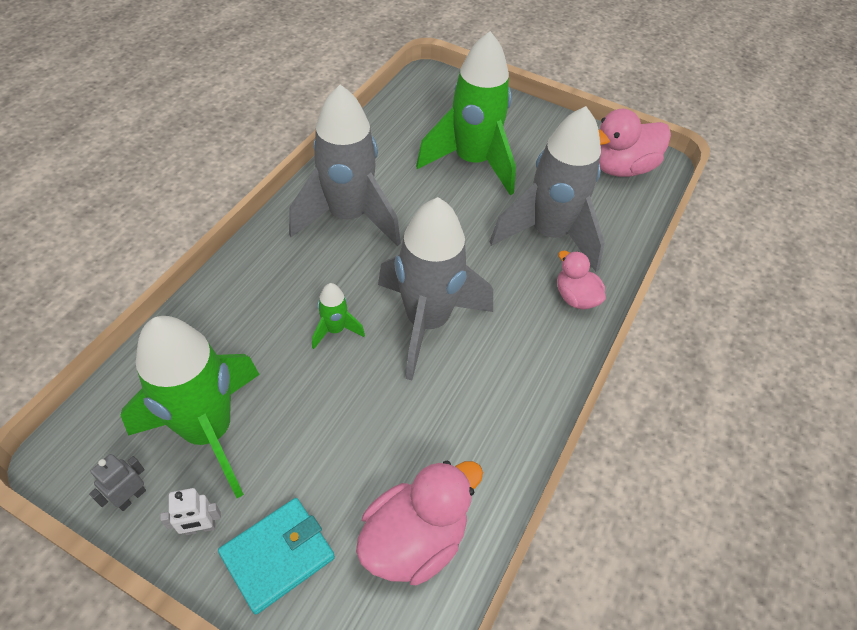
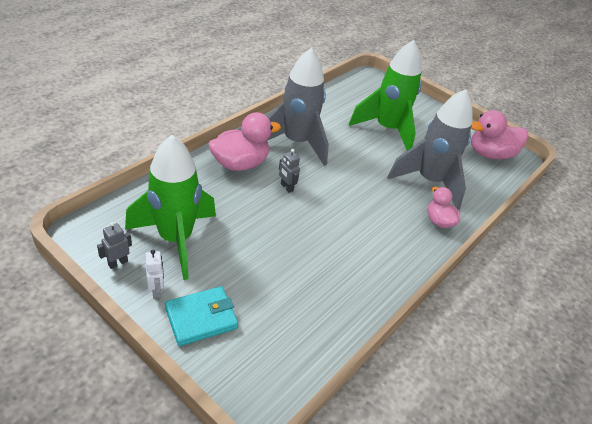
camera: 10 degrees right, 10 degrees down
white robot [160,488,221,535] -> white robot turned 105 degrees counterclockwise [145,250,164,298]
green rocket [312,283,365,349] -> none
pink duck [356,461,483,585] -> pink duck moved to [209,112,281,171]
grey rocket [378,197,493,380] -> none
none -> grey robot [279,149,300,193]

